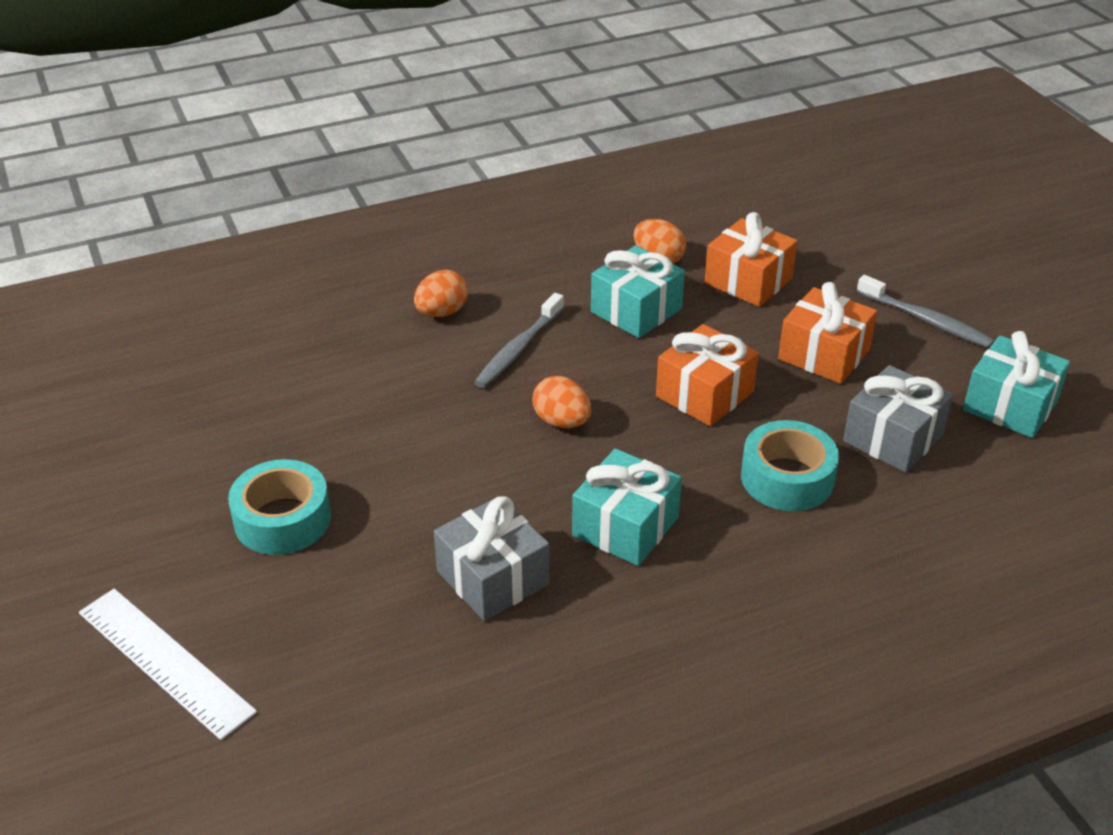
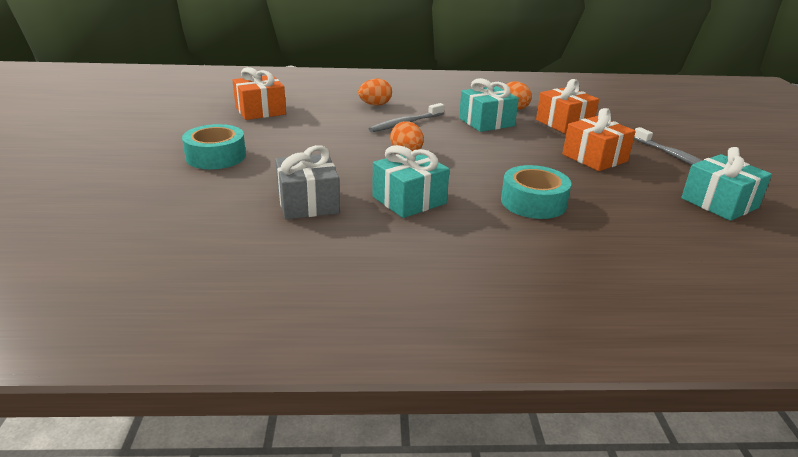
camera: 20 degrees right, 10 degrees down
white ruler [79,589,257,740] -> none
orange gift [656,324,759,426] -> orange gift moved to [233,67,286,120]
grey gift [843,365,953,473] -> none

